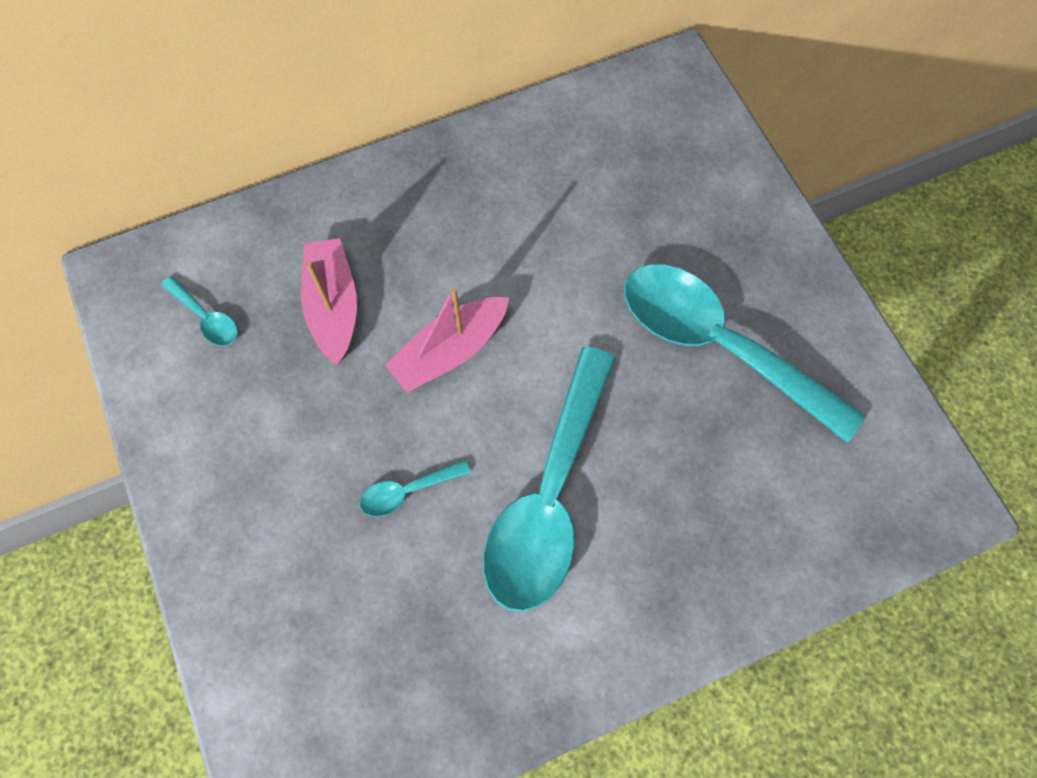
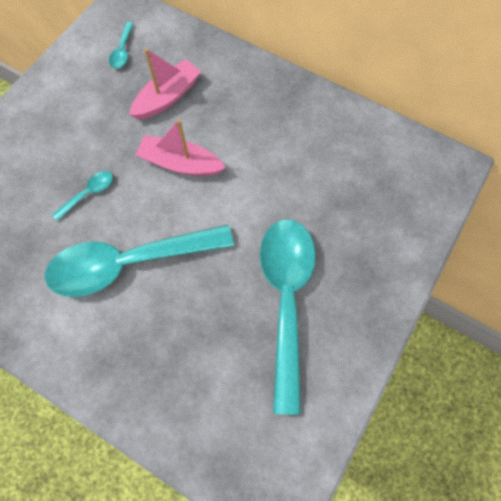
camera: 55 degrees right, 0 degrees up
turquoise spoon [360,460,471,517] -> turquoise spoon turned 105 degrees clockwise [52,171,113,221]

